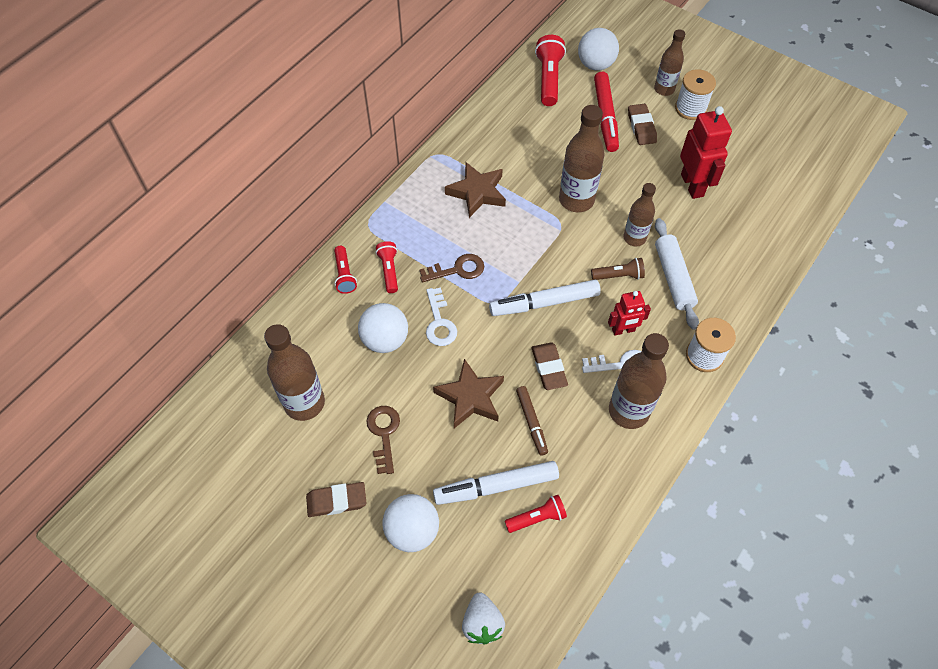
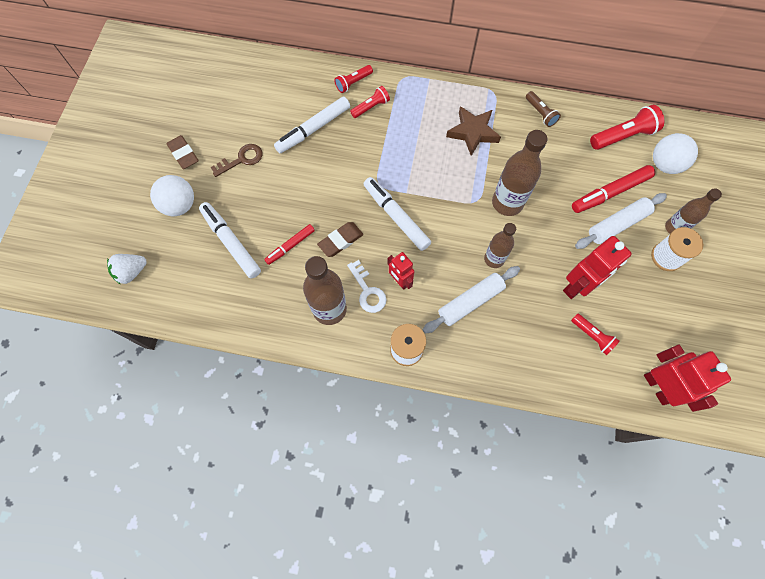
camera: 65 degrees right, 10 degrees up
brown bottle [264,324,325,421] -> none
white ball [358,303,408,353] -> white marker [274,96,350,153]
brown key [420,254,484,282] -> none
white key [426,287,457,346] -> none
brown star [433,359,504,428] -> none
red flashlight [505,495,567,533] -> red flashlight moved to [571,313,620,355]
brown marker [516,386,548,455] -> red marker [264,224,315,265]
brown flashlight [591,258,645,280] -> brown flashlight moved to [526,91,561,127]
brown eraser [628,104,657,145] -> white rolling pin [575,193,667,249]
none -> red robot [644,345,731,412]

